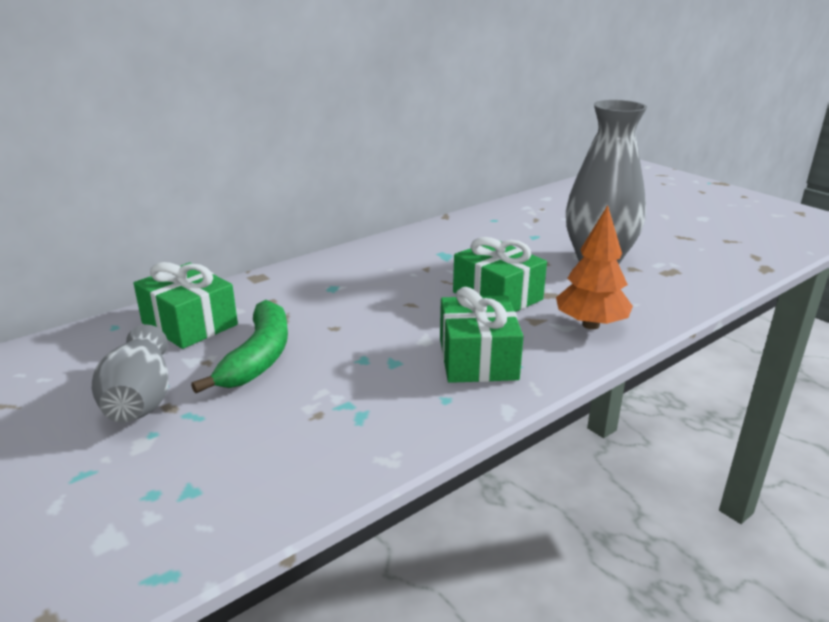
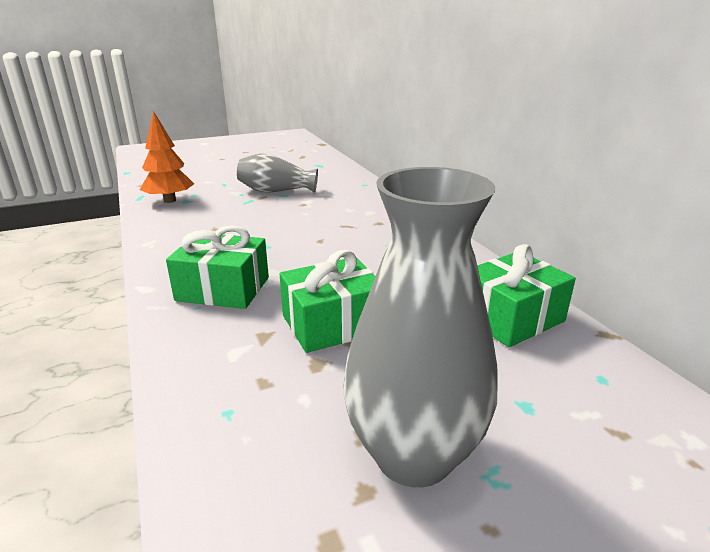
camera: 105 degrees right, 0 degrees up
green gift [134,262,238,349] -> green gift moved to [477,244,576,347]
green banana [191,300,288,393] -> none
orange tree [556,205,633,330] -> orange tree moved to [140,111,194,203]

